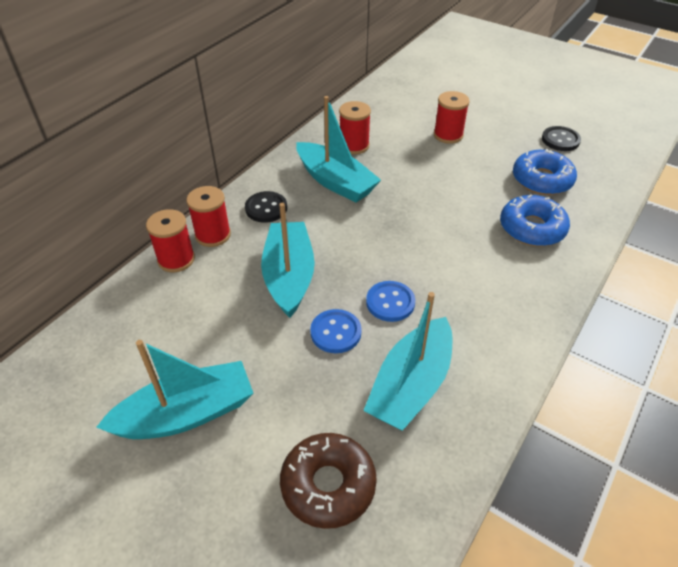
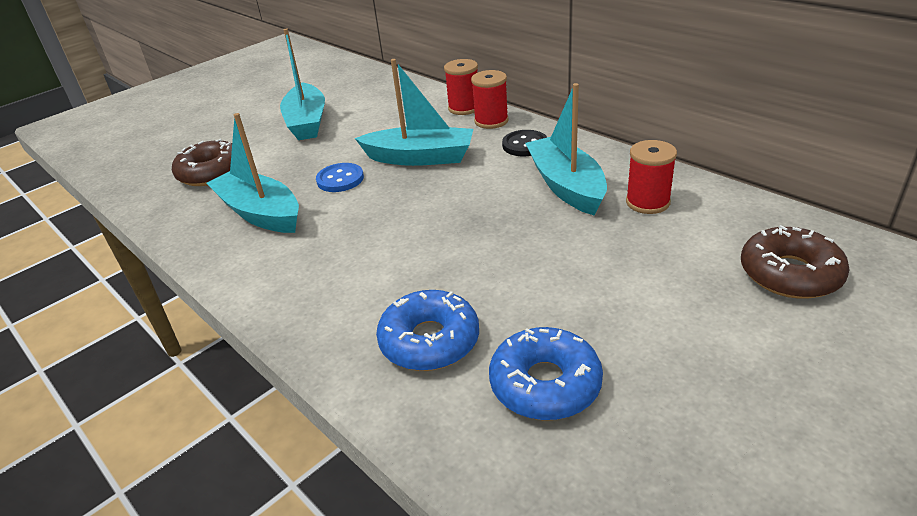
camera: 105 degrees right, 10 degrees down
turquoise boat [296,96,381,202] -> turquoise boat turned 105 degrees clockwise [525,83,607,215]
blue button [366,281,415,322] -> none
red spool [434,91,470,144] -> none
black button [542,126,581,151] -> none
none -> brown donut [741,225,850,299]

